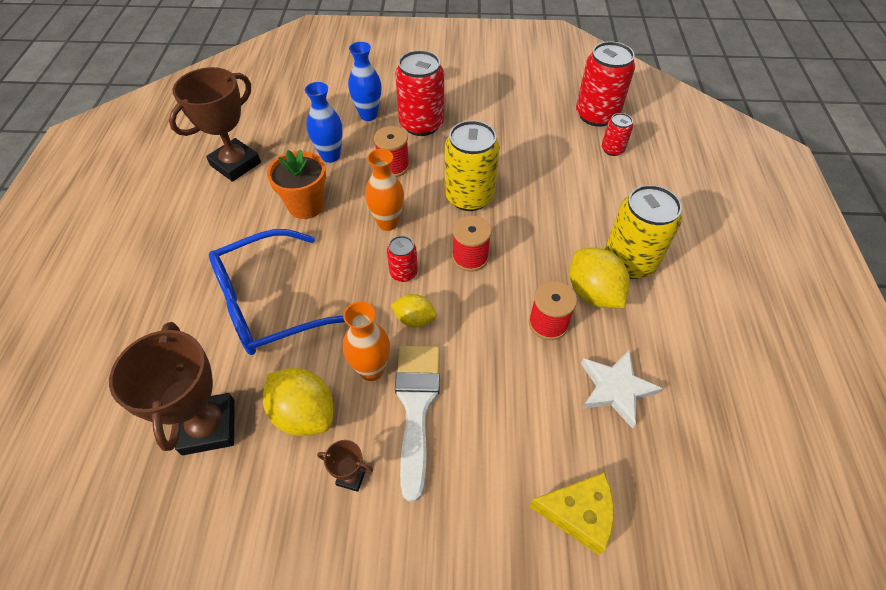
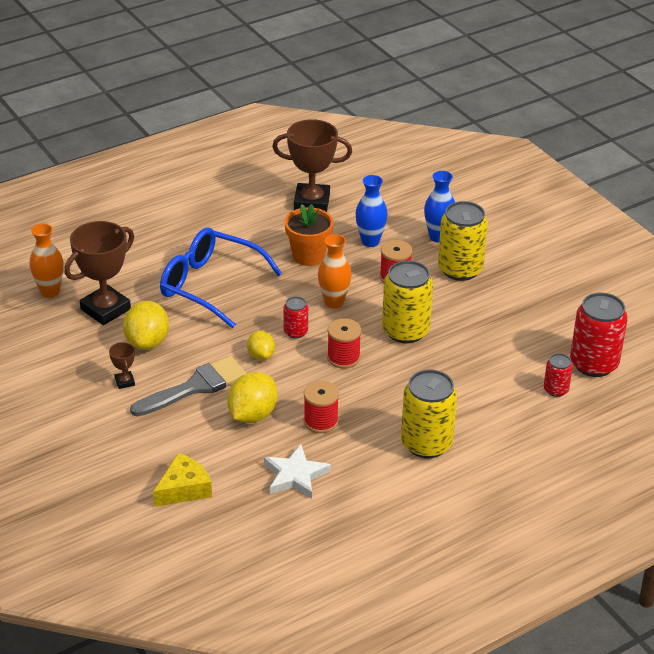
camera: 55 degrees right, 15 degrees down
orange vase [343,301,390,381] -> orange vase moved to [29,223,64,298]
red can [395,50,444,136] -> yellow can [438,201,488,281]
white brush [395,346,440,502] -> grey brush [130,356,247,417]
yellow cheese [530,473,614,555] -> yellow cheese turned 105 degrees counterclockwise [153,453,212,507]
yellow lemon [570,248,630,308] -> yellow lemon moved to [227,372,278,423]

